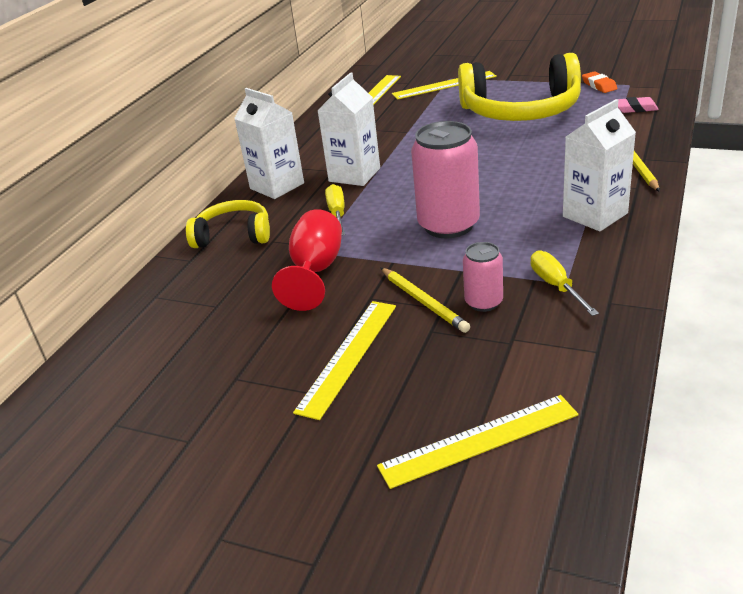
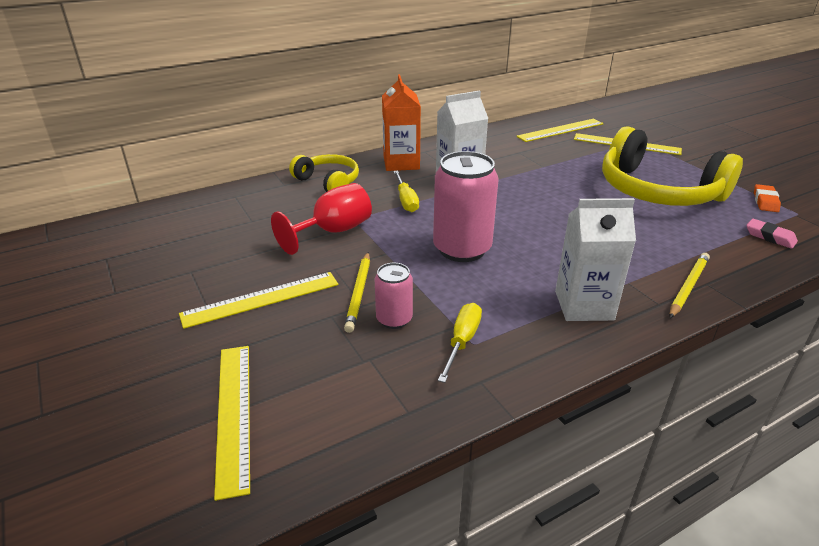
camera: 35 degrees right, 0 degrees up
white carton [234,88,304,199] -> orange carton [382,74,421,171]
yellow screwdriver [325,184,345,235] -> yellow screwdriver turned 135 degrees clockwise [393,170,419,212]
yellow ruler [377,395,578,489] -> yellow ruler turned 60 degrees clockwise [214,346,250,501]

